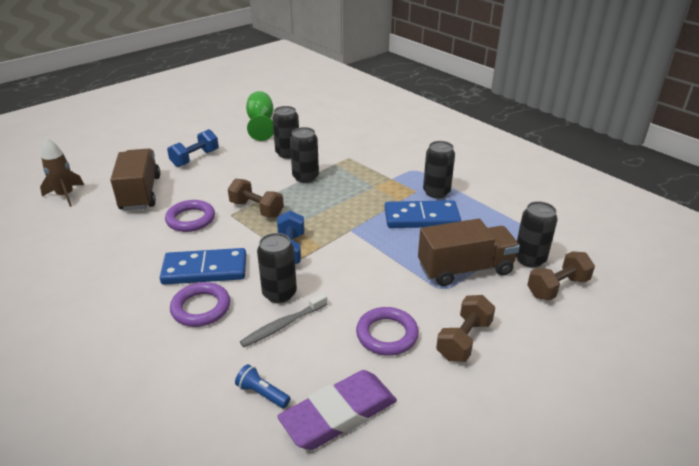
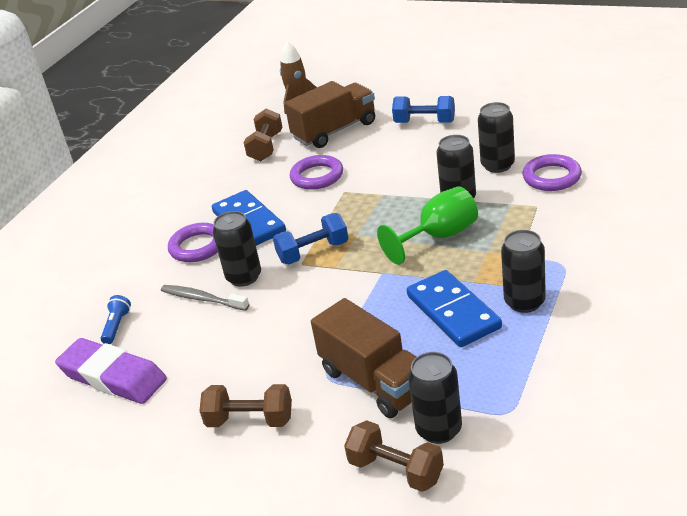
camera: 70 degrees right, 0 degrees up
brown dumbbell [228,179,284,217] -> brown dumbbell moved to [244,109,282,161]
green goblet [246,91,274,141] -> green goblet moved to [377,186,478,265]
purple ring [356,307,419,356] -> purple ring moved to [523,154,582,191]

